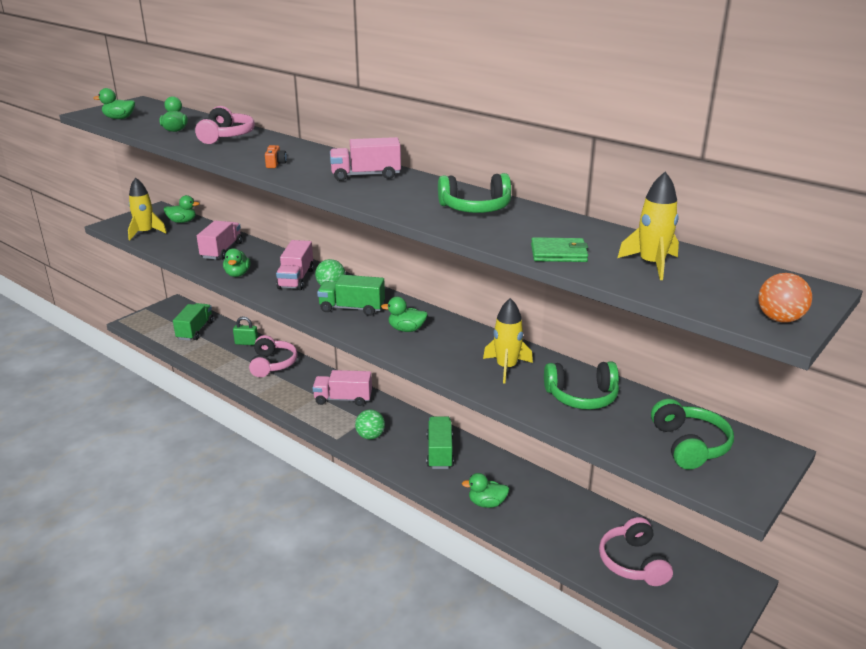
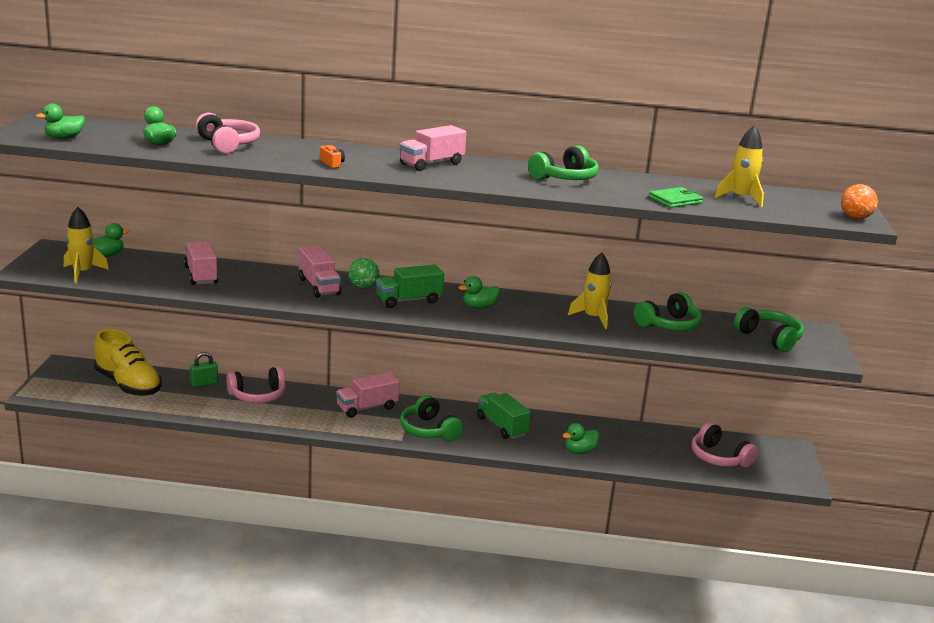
camera: 35 degrees left, 5 degrees down
green truck [173,303,213,341] -> yellow shoe [94,329,162,396]
green duck [223,248,250,277] -> none
pink headphones [249,335,298,377] -> pink headphones turned 105 degrees clockwise [226,367,286,403]
green ball [355,409,385,440] -> green headphones [400,395,463,441]

